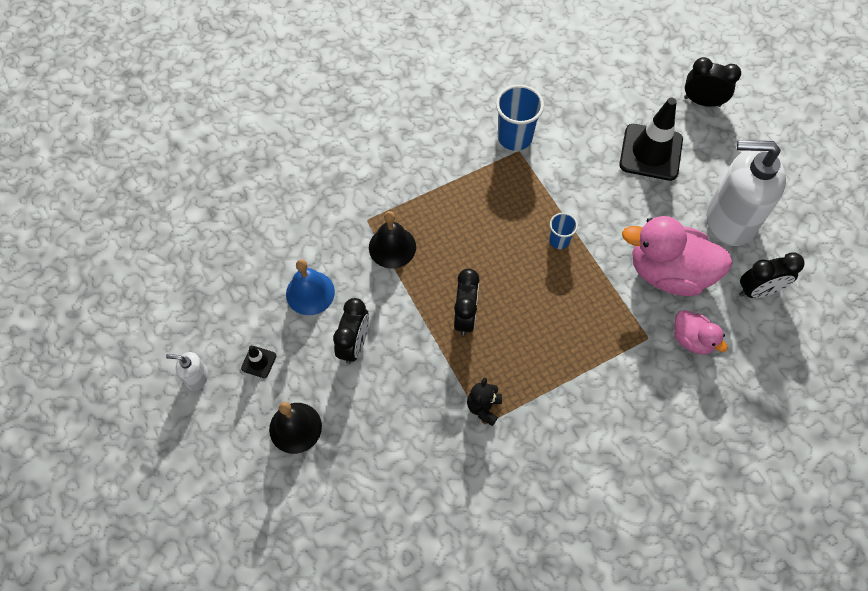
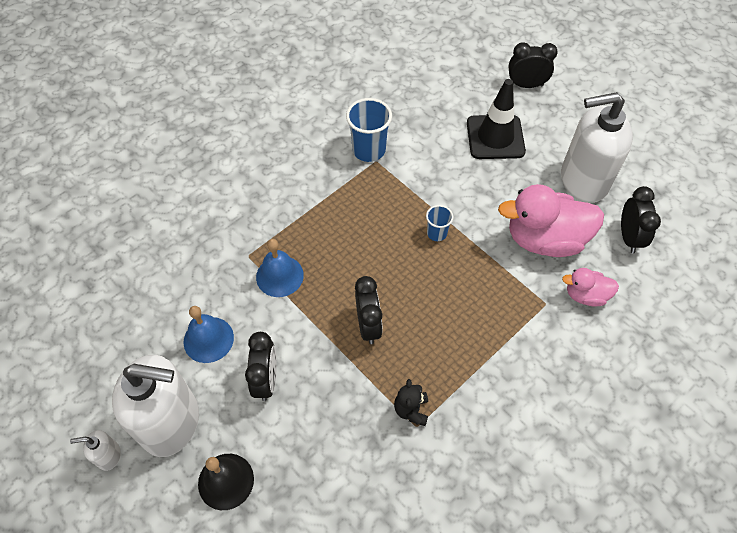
camera: 15 degrees left, 5 degrees down
black traffic cone [241,346,276,378] -> white soap dispenser [112,355,199,457]
black bell [369,211,416,269] -> blue bell [256,239,304,297]
pink duck [674,310,728,355] -> pink duck turned 150 degrees clockwise [562,268,619,306]
black clock [739,252,805,298] -> black clock turned 60 degrees counterclockwise [621,186,661,253]

